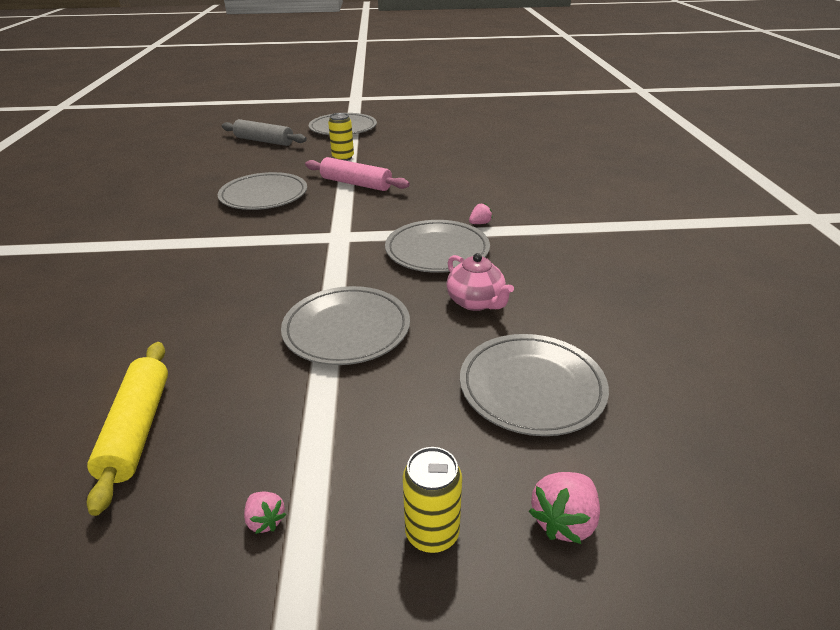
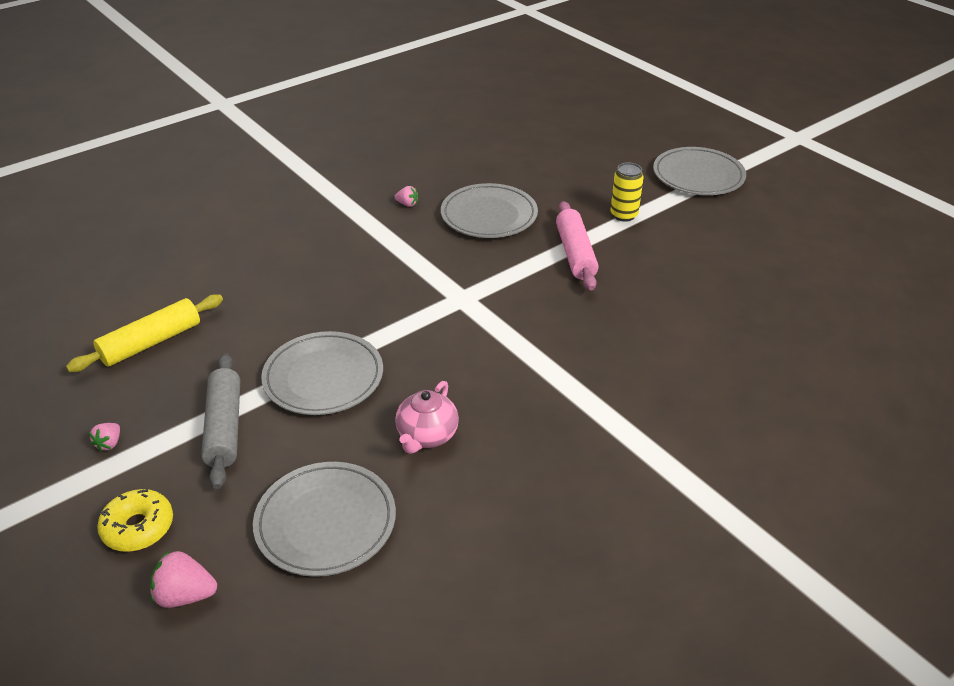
camera: 55 degrees right, 5 degrees up
grey rolling pin [222,119,307,146] -> grey rolling pin moved to [201,353,240,489]
grey plate [385,220,490,273] -> none
yellow can [403,447,462,553] -> yellow donut [97,489,173,552]
pink strawberry [469,203,493,224] -> pink strawberry moved to [395,186,418,207]

